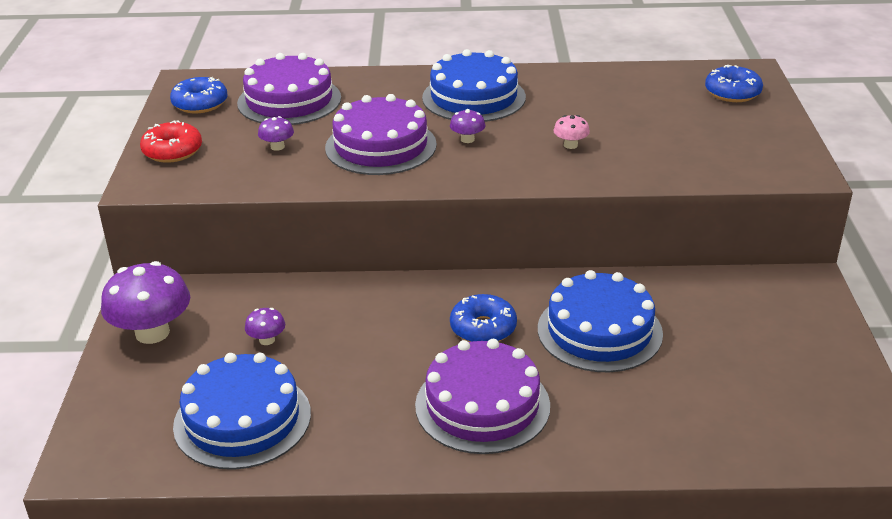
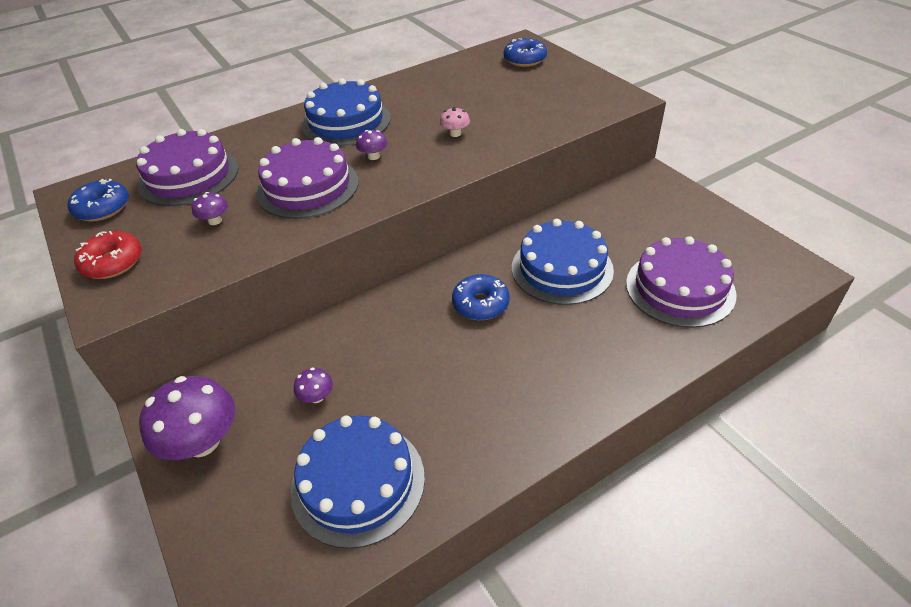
camera: 30 degrees left, 10 degrees up
purple cake [415,339,550,454] -> purple cake moved to [626,236,737,328]

